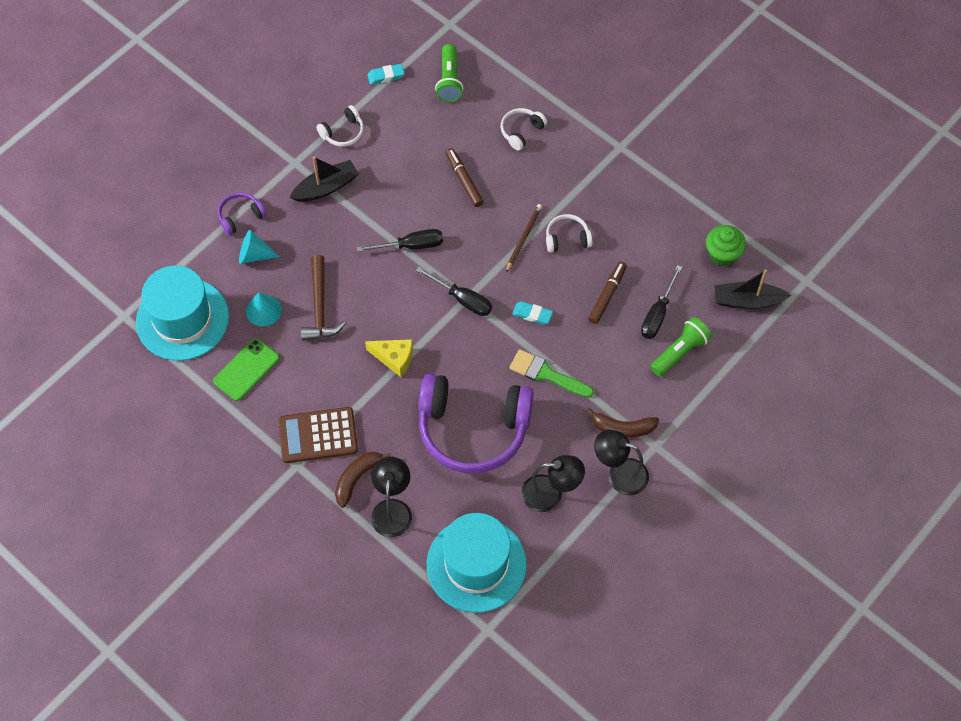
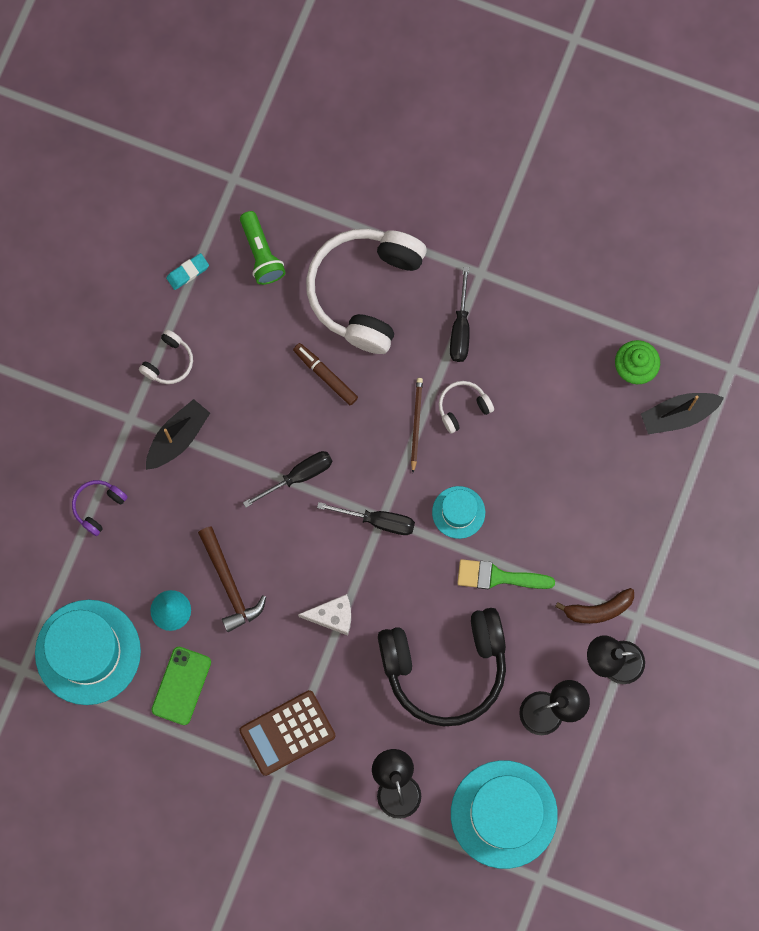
camera: 20 degrees left, 15 degrees up
turquoise cone [239,230,280,264] -> none
brown banana [335,452,391,508] -> none
yellow cheese [365,339,413,377] -> white cheese [298,594,351,636]
purple headphones [418,373,534,473] -> black headphones [378,608,506,726]
white headphones [500,108,547,151] -> white headphones [306,229,427,354], size x2.35
turquoise eraser [512,302,553,324] -> turquoise hat [432,486,485,539]
brown marker [588,261,627,324] -> none
black screwdriver [641,265,682,339] -> black screwdriver moved to [450,267,470,362]
green flashlight [650,317,712,376] -> none

